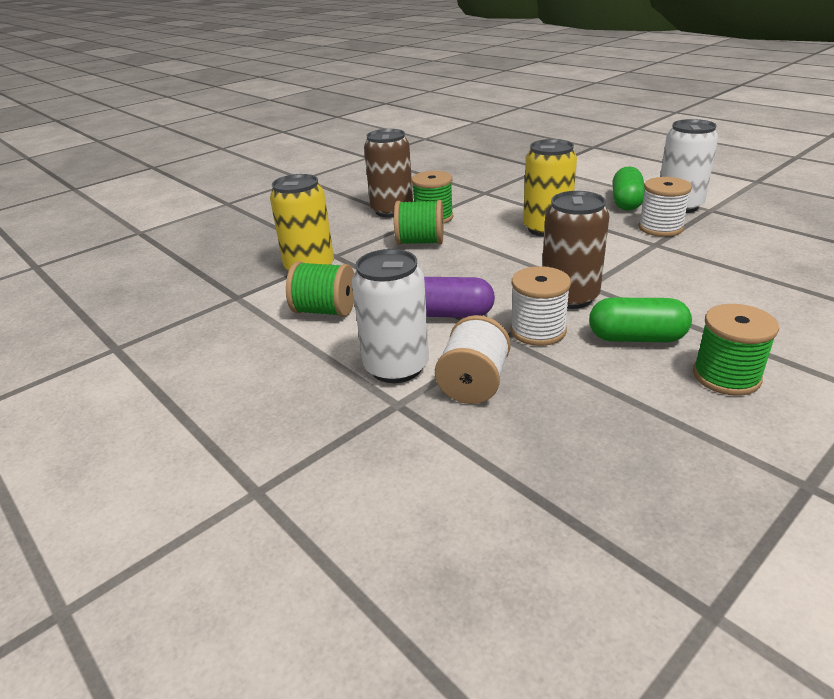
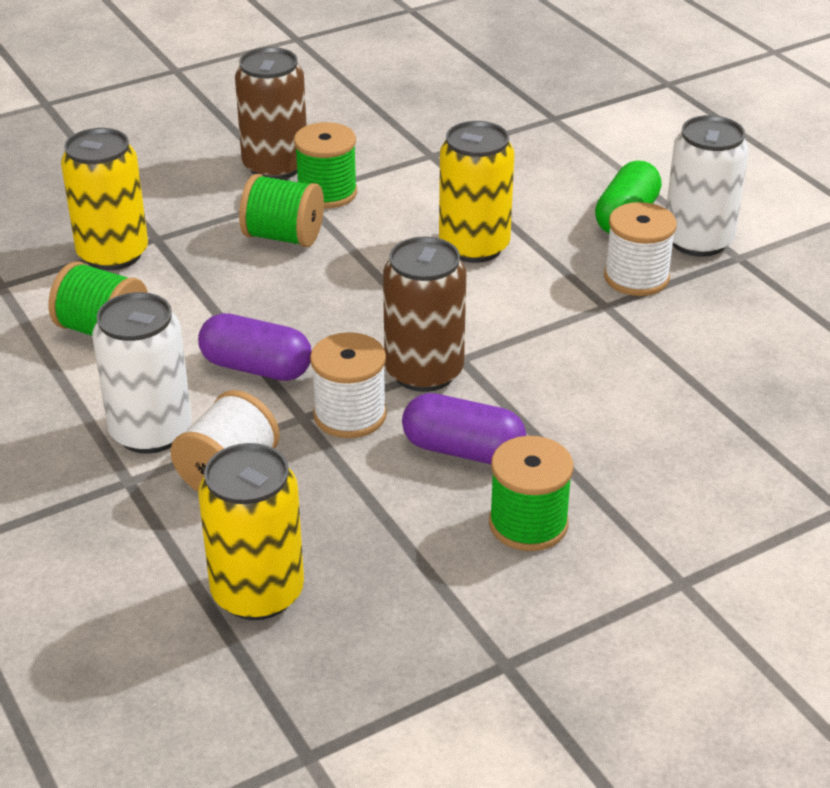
camera: 10 degrees right, 5 degrees up
green capsule [589,298,692,342] -> purple capsule [402,393,527,464]
none -> yellow can [198,443,304,620]

